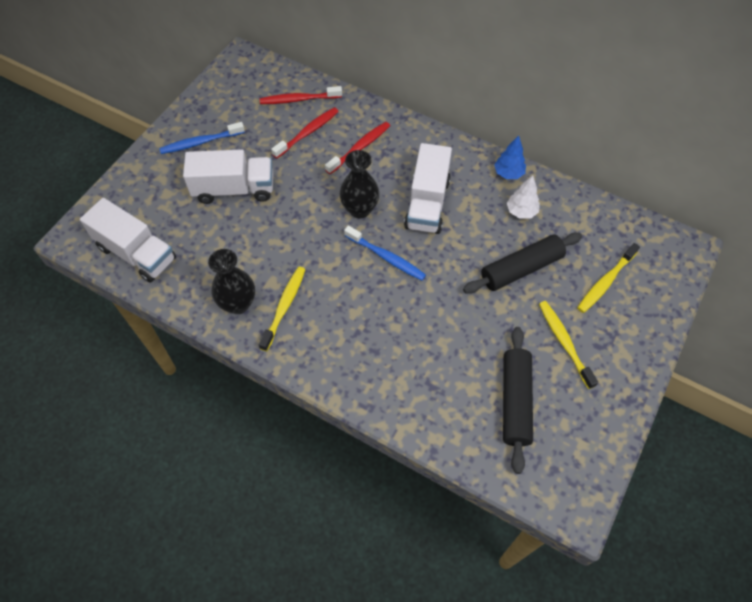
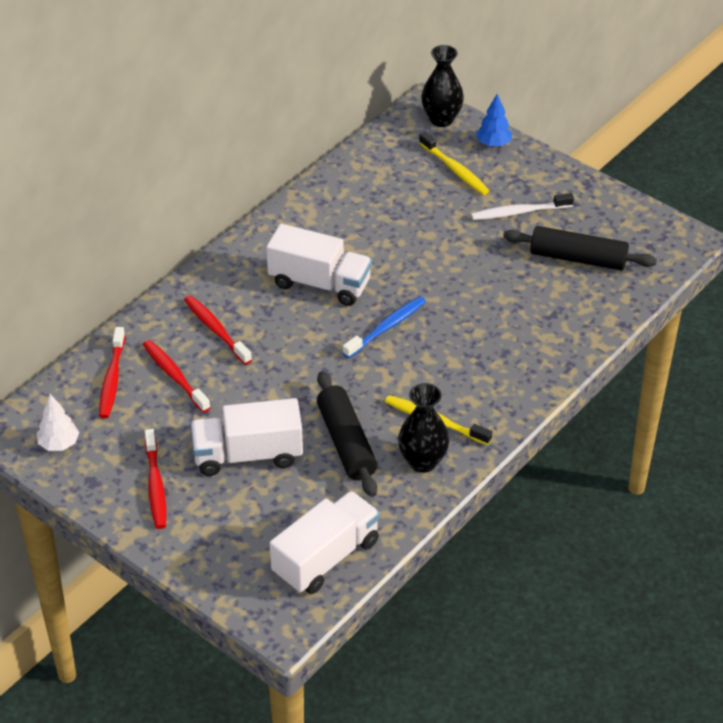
camera: 80 degrees left, 15 degrees down
blue toothbrush [159,122,245,154] -> red toothbrush [145,429,166,529]
white truck [183,149,273,204] -> white truck turned 105 degrees counterclockwise [190,398,303,476]
black vase [339,150,379,218] -> black vase moved to [421,45,464,127]
black rolling pin [463,233,582,294] -> black rolling pin moved to [317,371,377,497]
blue tree [494,135,526,179] -> blue tree moved to [476,94,512,147]
white tree [507,175,540,219] -> white tree moved to [37,394,79,451]
yellow toothbrush [539,301,598,389] -> white toothbrush [471,193,574,220]

